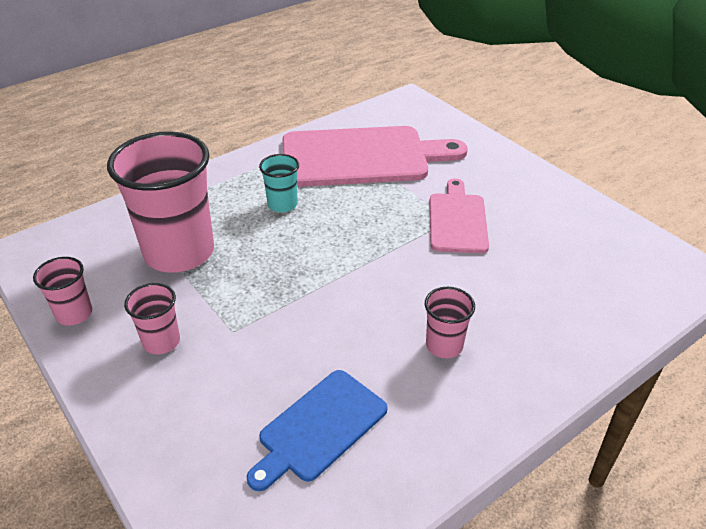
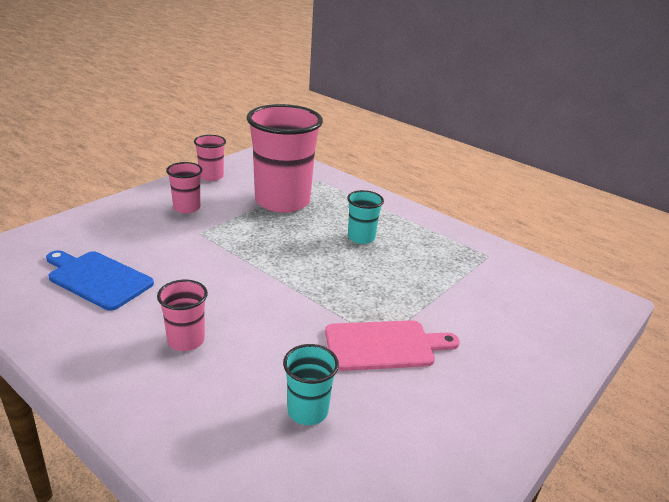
camera: 75 degrees right, 10 degrees down
pink cutting board [282,126,468,187] -> none
none -> turquoise cup [283,344,339,425]

